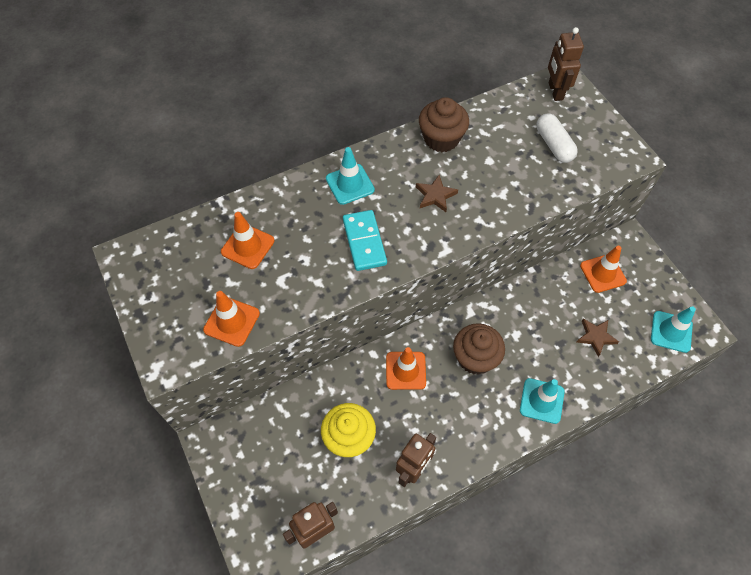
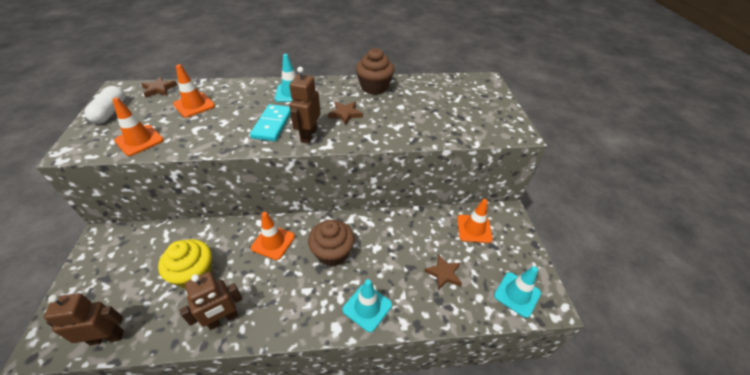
camera: 20 degrees right, 15 degrees down
white capsule [536,113,578,163] -> white capsule moved to [85,86,125,124]
brown robot [548,27,584,101] -> brown robot moved to [289,67,321,143]
none -> brown star [141,76,177,97]

